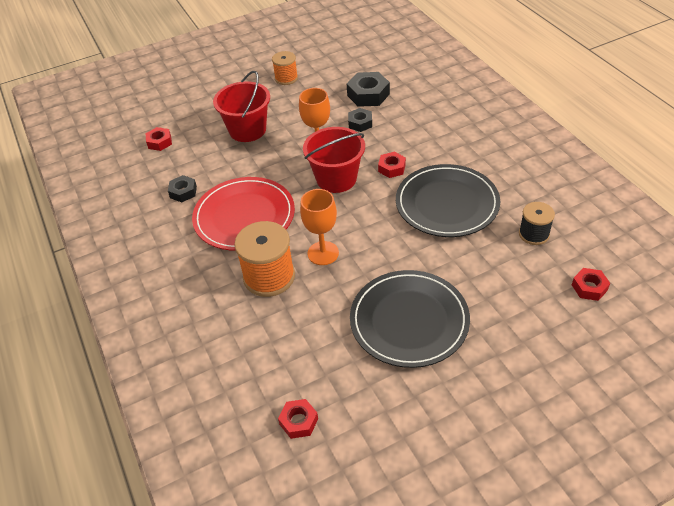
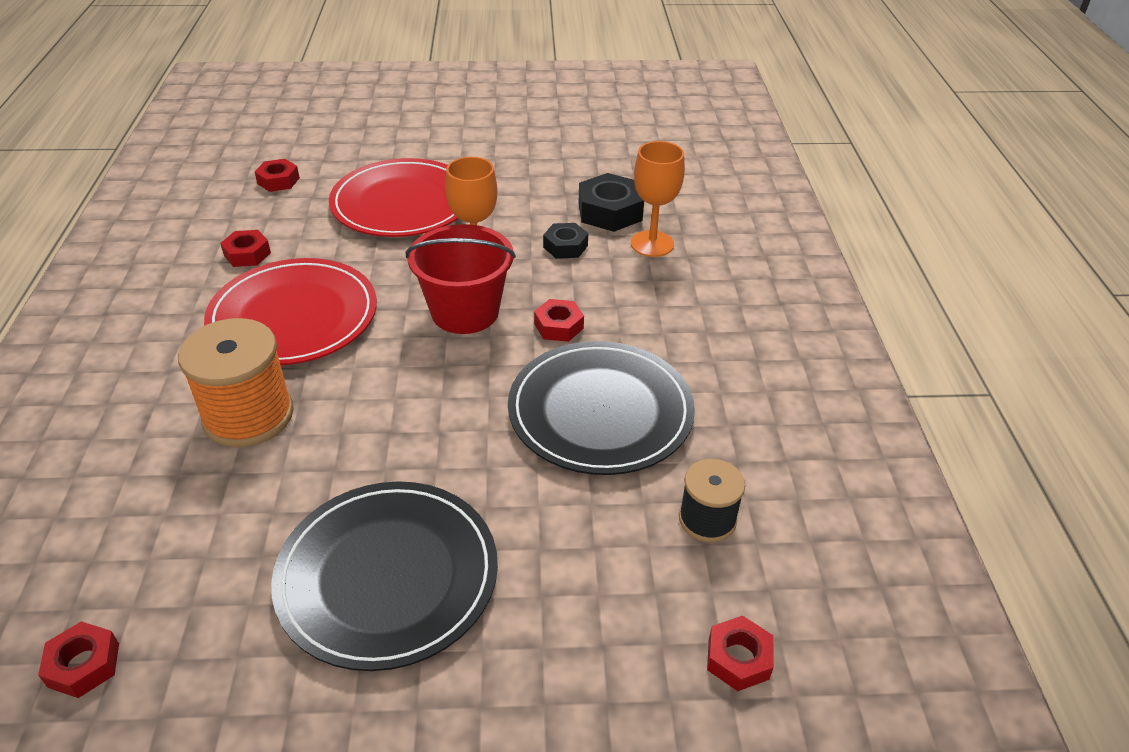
camera: 20 degrees right, 5 degrees down
black nut [168,175,197,202] -> red nut [220,230,271,267]
red bucket [213,71,270,142] -> red plate [329,158,458,237]
orange spool [272,51,298,85] -> none
orange goblet [300,189,339,265] -> orange goblet moved to [631,141,685,257]

